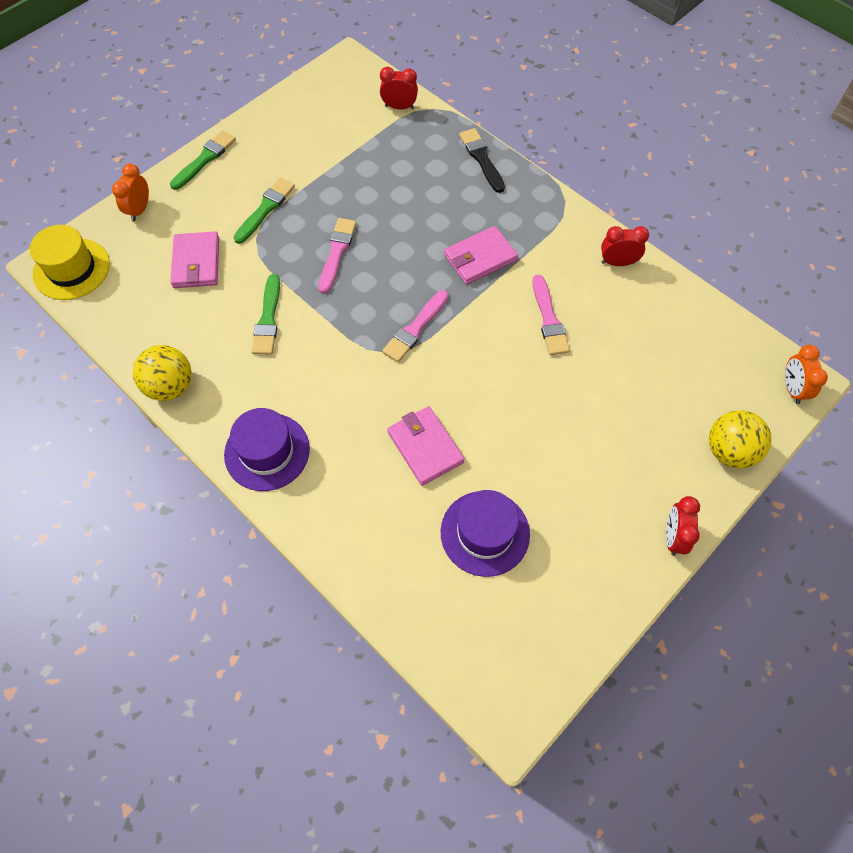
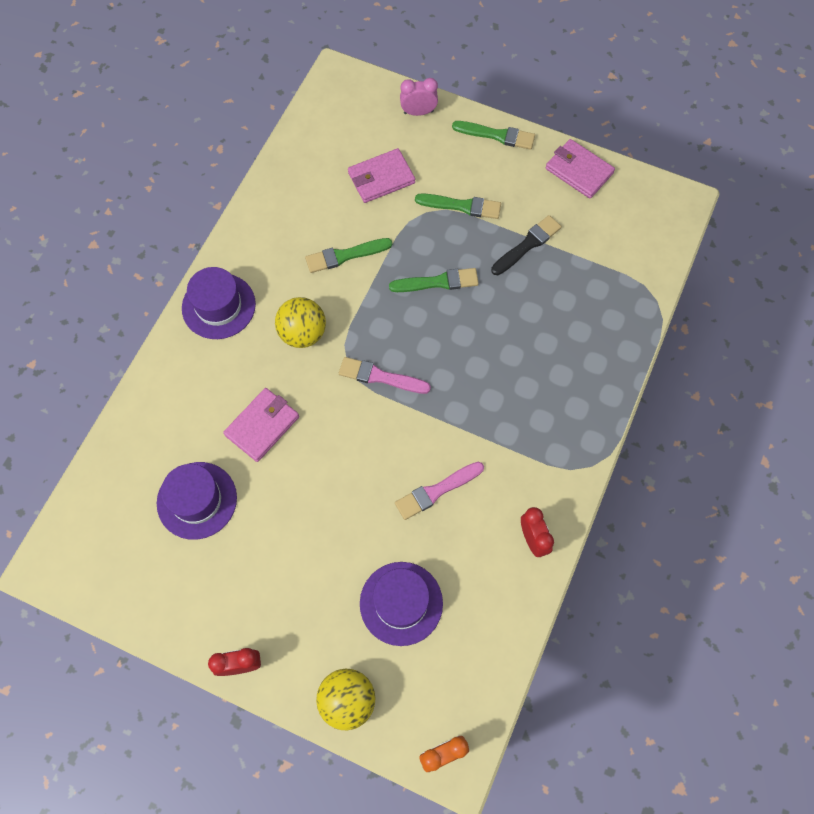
camera: 70 degrees right, 5 degrees up
yellow hat [30,225,110,300] -> none
orange clock [112,164,149,221] -> pink clock [400,78,438,116]
yellow ball [133,345,192,401] -> yellow ball moved to [275,297,326,348]
pink brush [319,218,357,294] -> green brush [389,268,479,292]
red clock [380,67,418,110] -> none
pink wallet [444,226,518,285] -> pink wallet moved to [546,139,615,199]
black brush [459,128,505,193] -> black brush moved to [491,215,562,275]
none -> purple hat [360,562,443,646]

